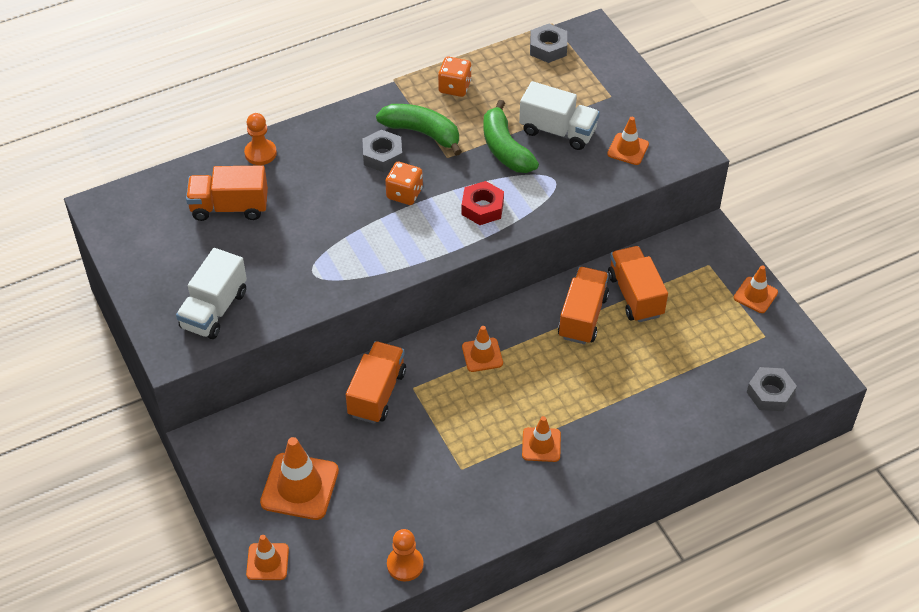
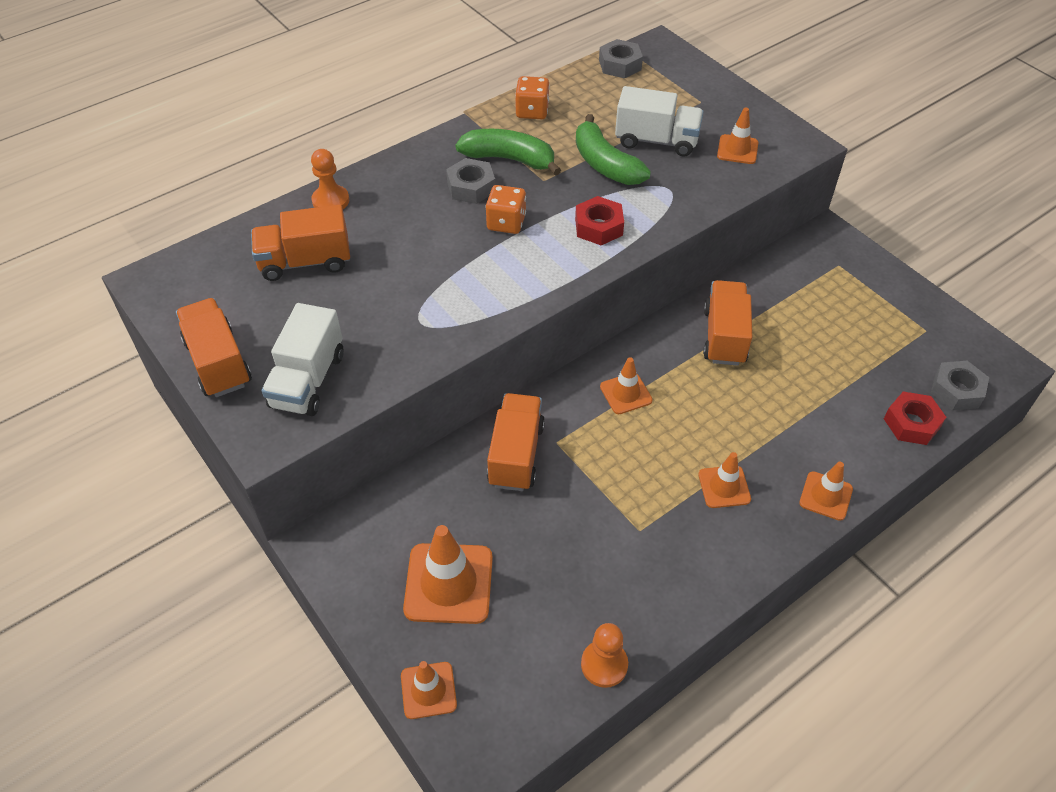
camera: 10 degrees left, 0 degrees up
orange truck [608,246,668,322] -> orange truck moved to [176,298,252,397]
orange traffic cone [734,265,778,313] -> orange traffic cone moved to [799,462,853,521]
none -> red nut [884,392,946,445]

